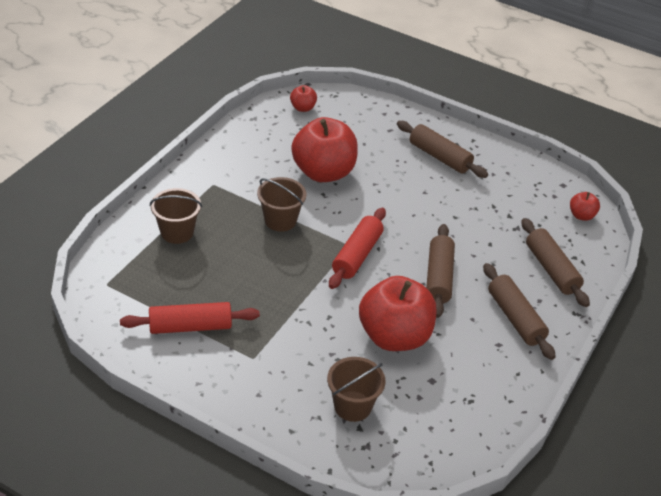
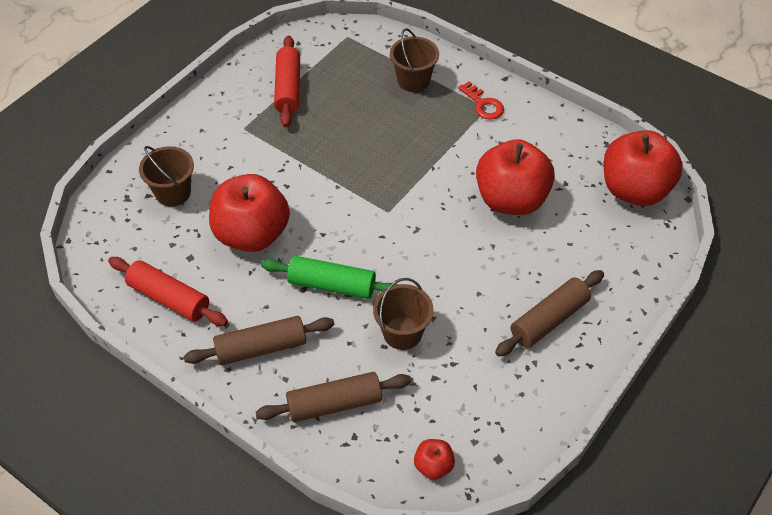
camera: 100 degrees right, 10 degrees up
brown bucket [257,177,306,232] -> brown bucket moved to [373,278,433,350]
red apple [290,85,317,112] -> red apple [603,130,683,206], size x2.27
red rolling pin [329,208,386,289] -> red rolling pin moved to [108,257,228,326]
brown rolling pin [426,224,455,318] -> green rolling pin [261,256,398,299]
none -> red key [458,81,504,120]

